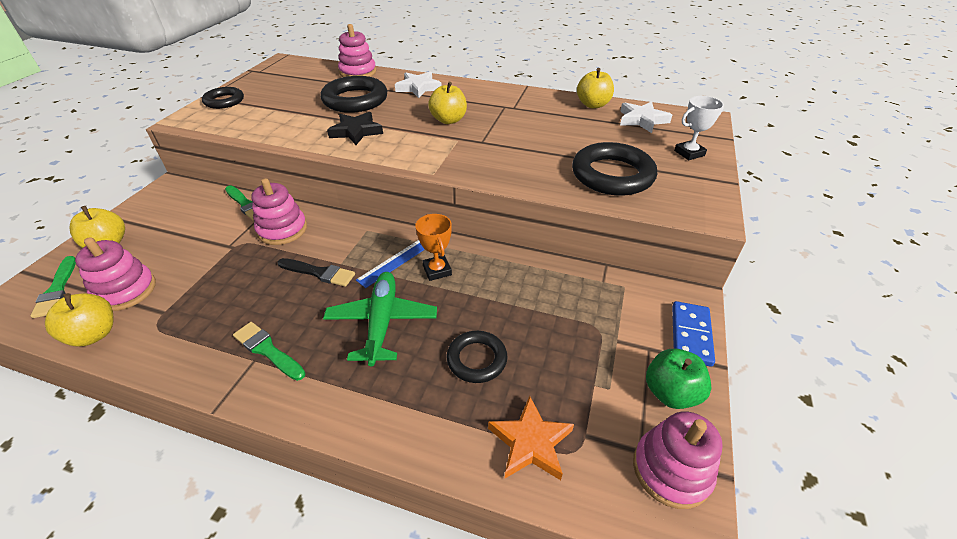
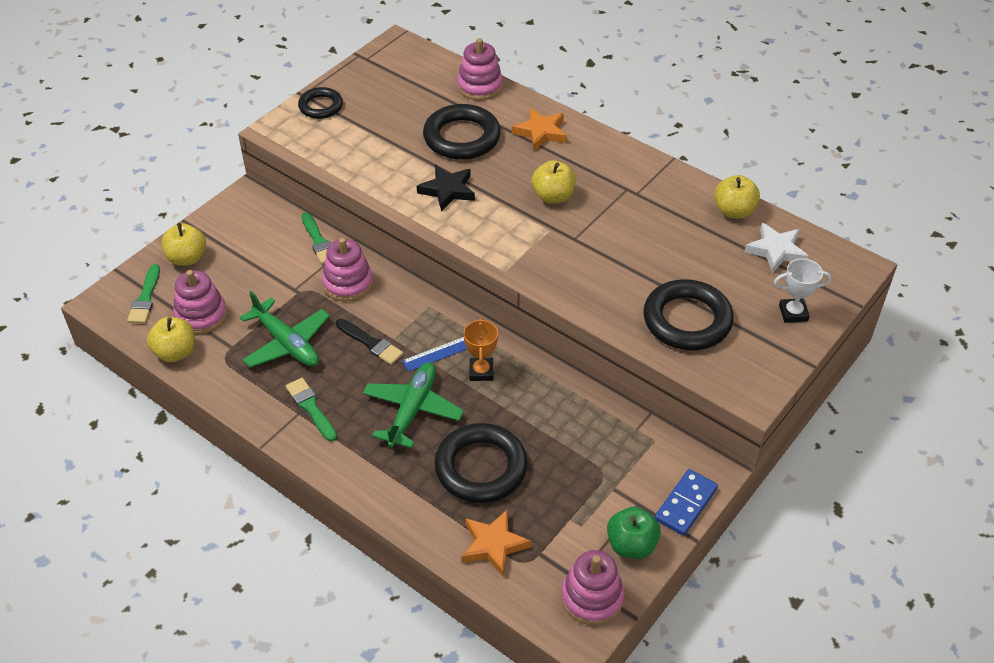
camera: 20 degrees right, 5 degrees up
white star [395,72,442,98] -> orange star [512,108,567,151]
black ring [447,331,508,383] -> black ring [434,423,528,503], size x1.69
none -> green plane [240,291,330,368]

